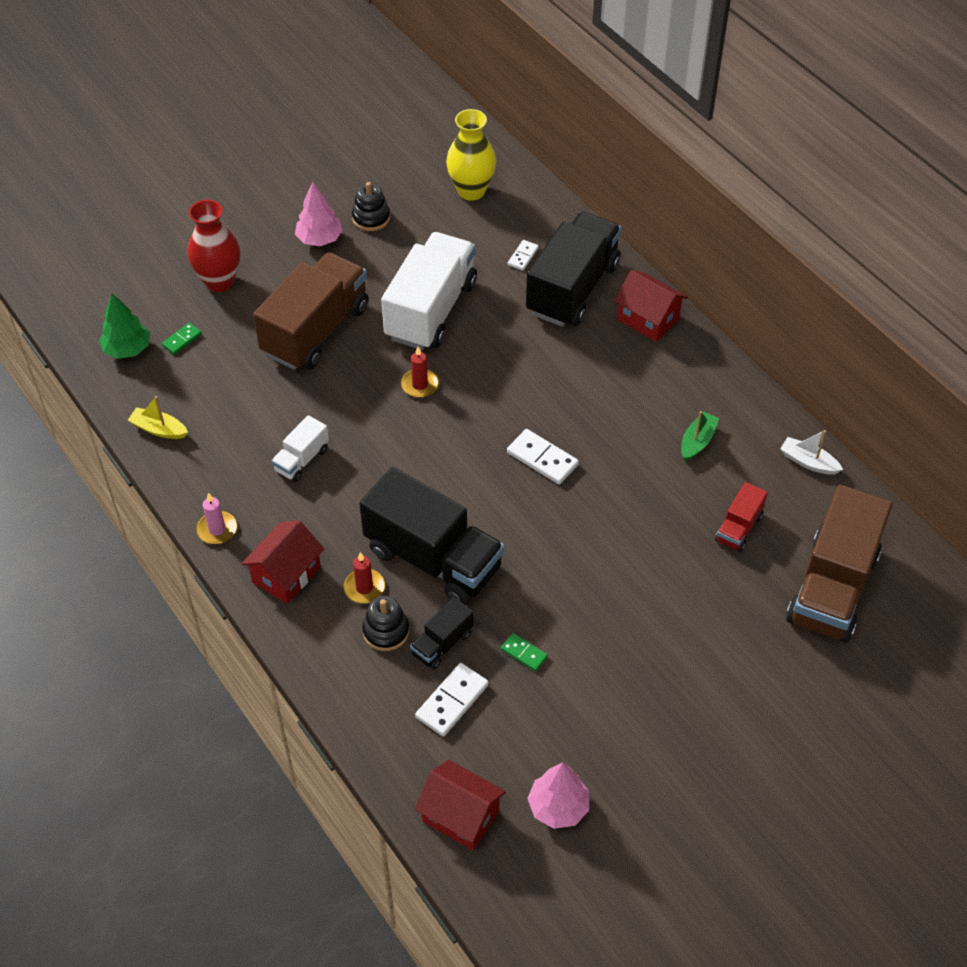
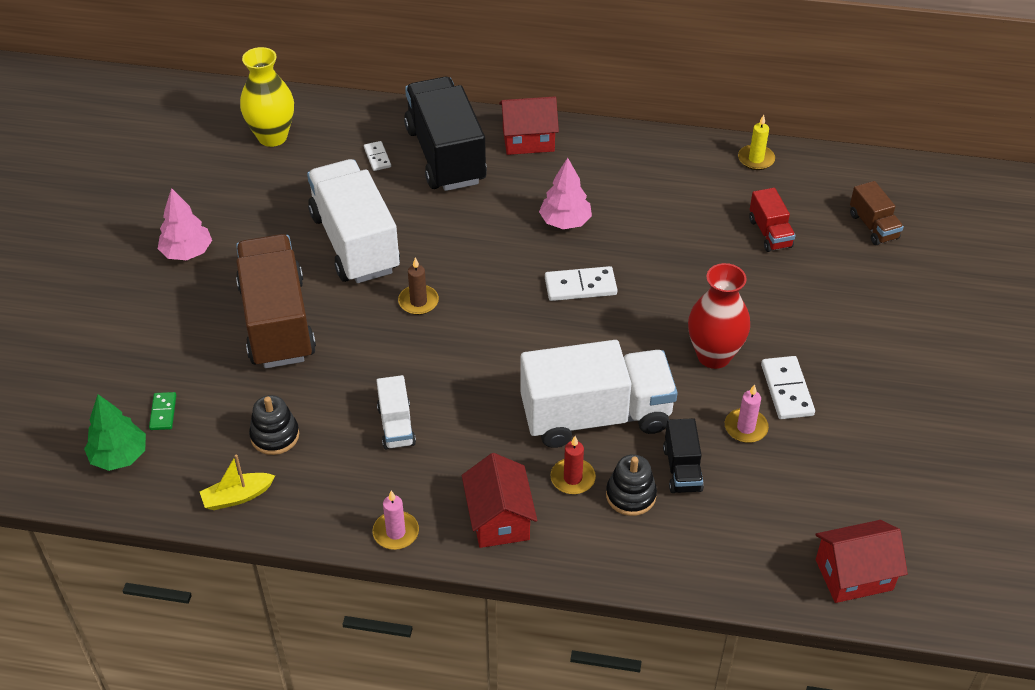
camera: 45 degrees left, 5 degrees down
red vase [187,200,240,292] -> red vase moved to [688,263,750,369]
black stacking toy [352,182,390,231] -> black stacking toy moved to [249,395,299,455]
black truck [359,467,504,605] -> white truck [520,340,678,448]
red candle [401,347,439,398] -> brown candle [398,257,439,315]
white domino [415,663,489,737] -> white domino moved to [761,356,815,419]
green domino [501,633,548,672] -> pink candle [725,384,769,443]
pink tree [527,762,589,829] -> pink tree moved to [539,158,592,229]
green boat [681,411,719,461] -> none
white boat [780,430,843,475] -> yellow candle [738,115,775,170]
brown truck [786,485,893,642] -> brown truck [850,181,904,245], size x0.47

